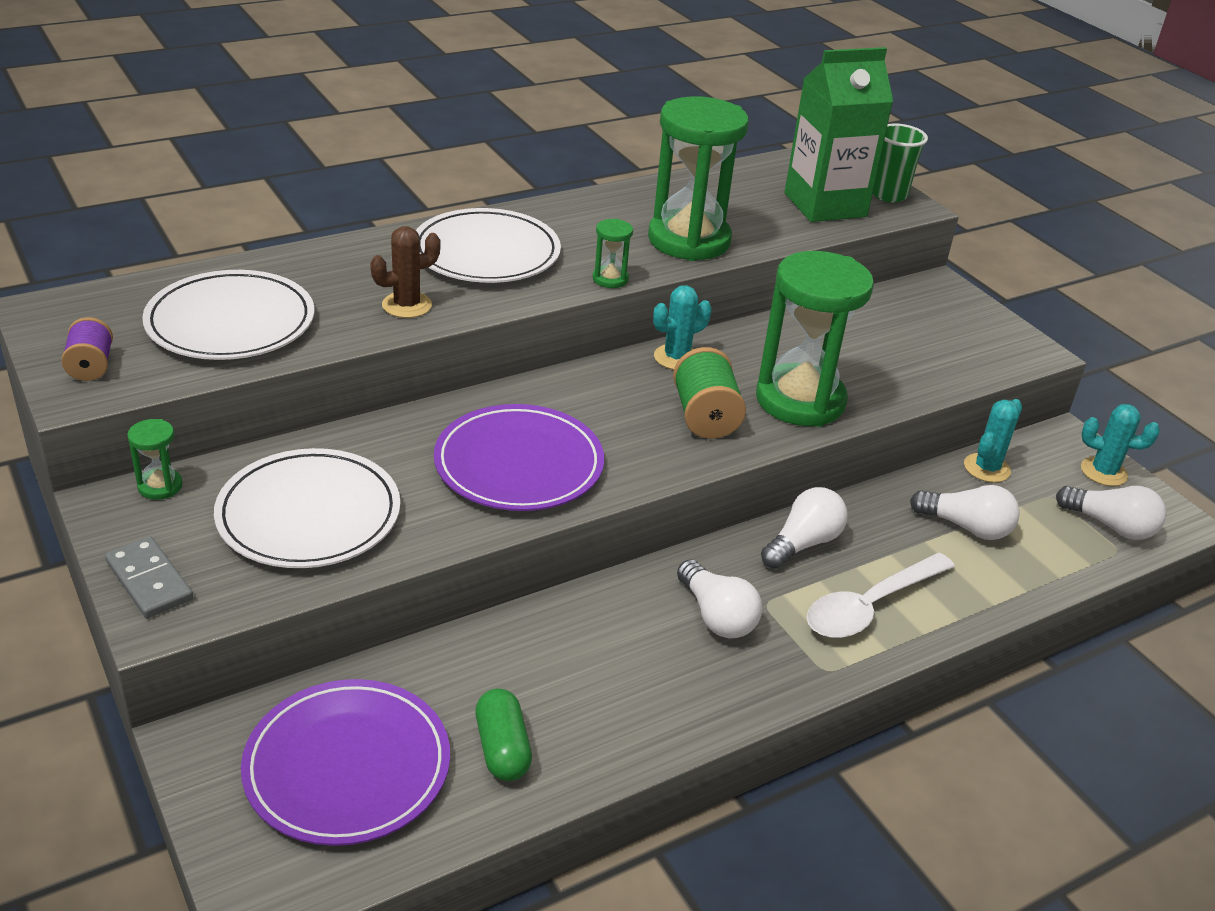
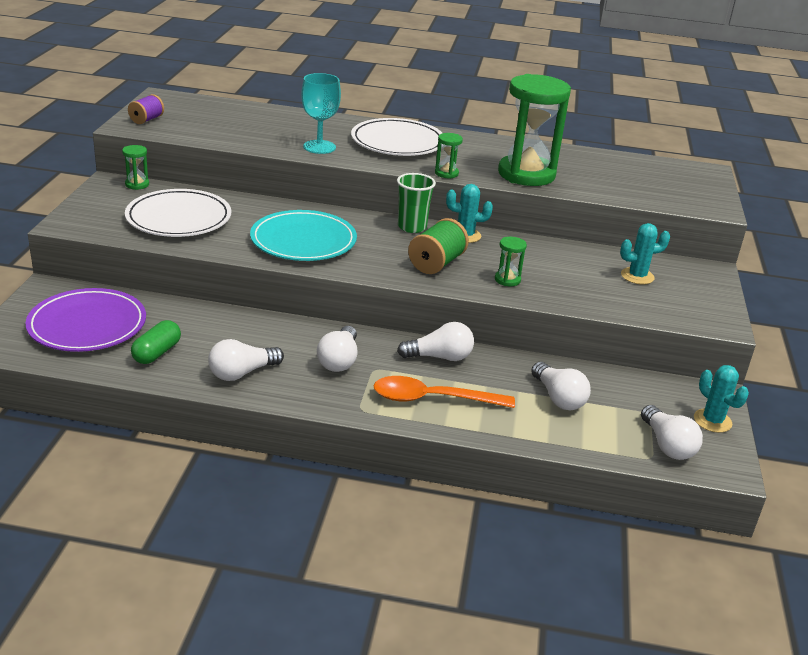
camera: 40 degrees right, 5 degrees down
grey domino [105,536,193,618] -> none
white plate [142,270,314,360] -> none
brown cactus [370,226,441,318] -> turquoise goblet [301,73,341,154]
purple plate [434,404,604,511] -> turquoise plate [250,210,357,261]
green hourglass [756,251,874,427] -> green hourglass [495,237,527,286], size x0.41
green carton [785,47,893,222] -> none
white spoon [807,553,955,638] -> orange spoon [373,376,515,408]
green cup [873,123,928,202] -> green cup moved to [397,173,436,233]
turquoise cactus [964,399,1022,483] -> turquoise cactus moved to [620,223,670,285]
none -> white light bulb [208,339,284,381]

